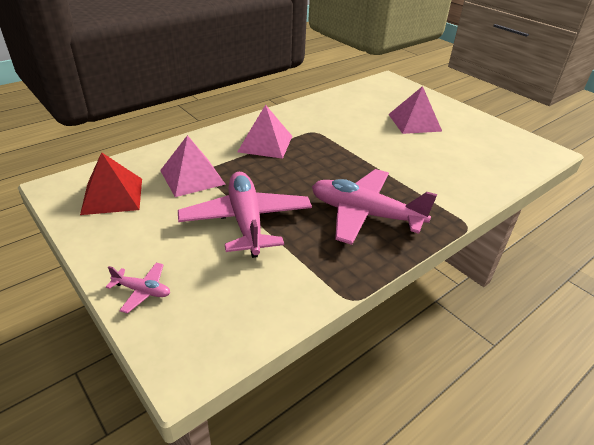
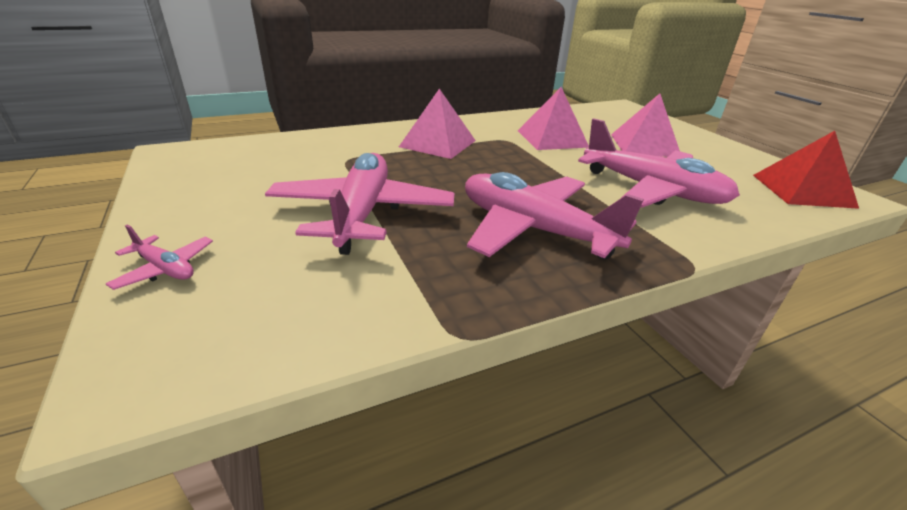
camera: 15 degrees right, 5 degrees down
red pyramid [80,152,142,215] -> red pyramid moved to [753,131,859,209]
pink pyramid [160,135,226,197] -> pink pyramid moved to [518,87,589,150]
none -> pink plane [578,118,740,207]

